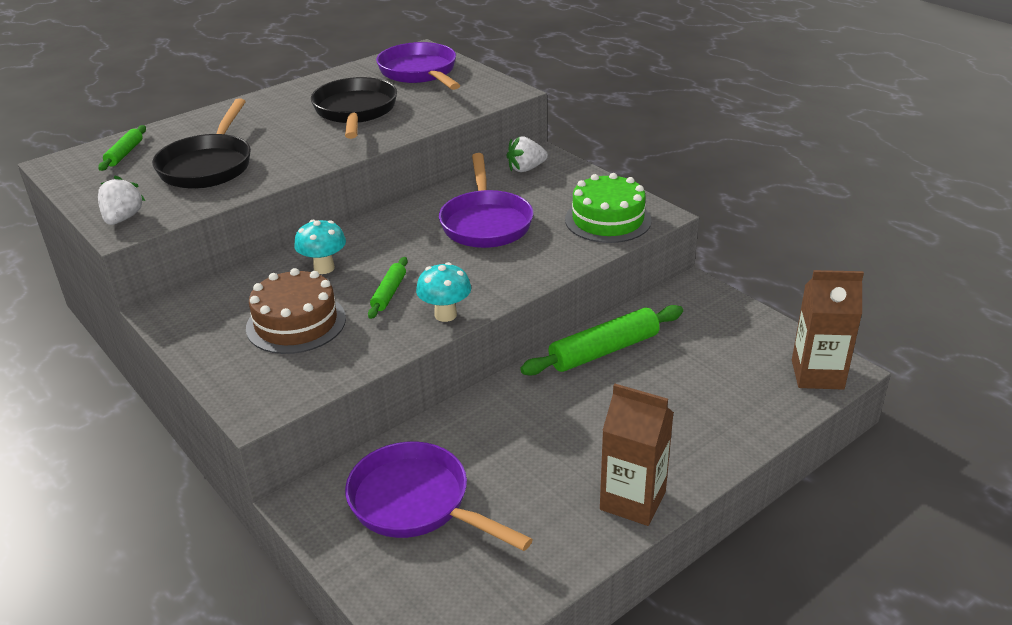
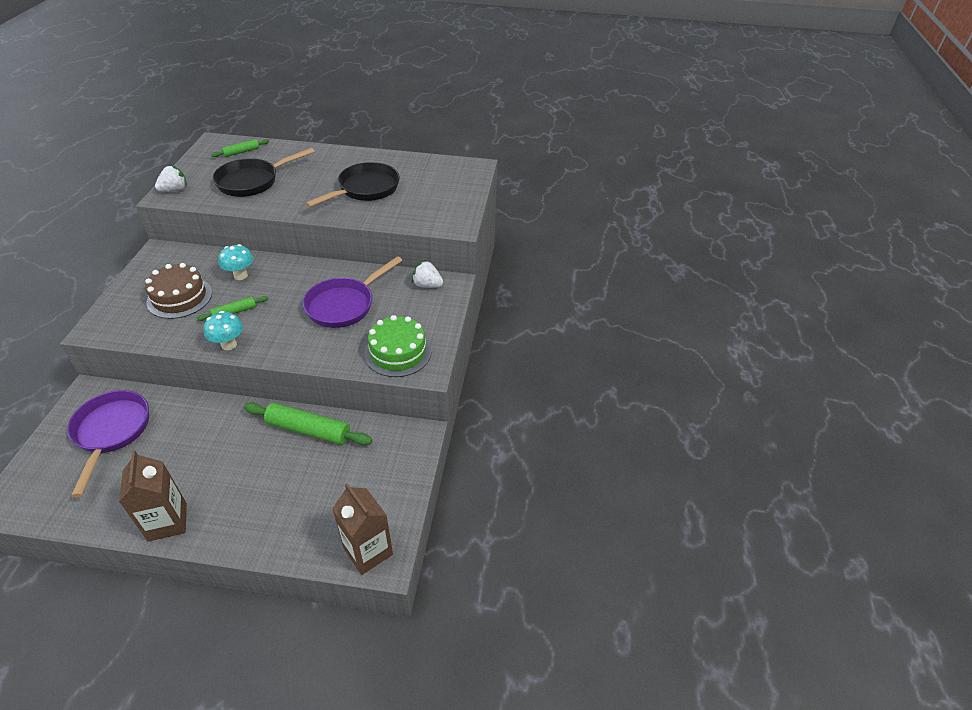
camera: 45 degrees right, 10 degrees up
purple pan [376,42,460,90] -> none

